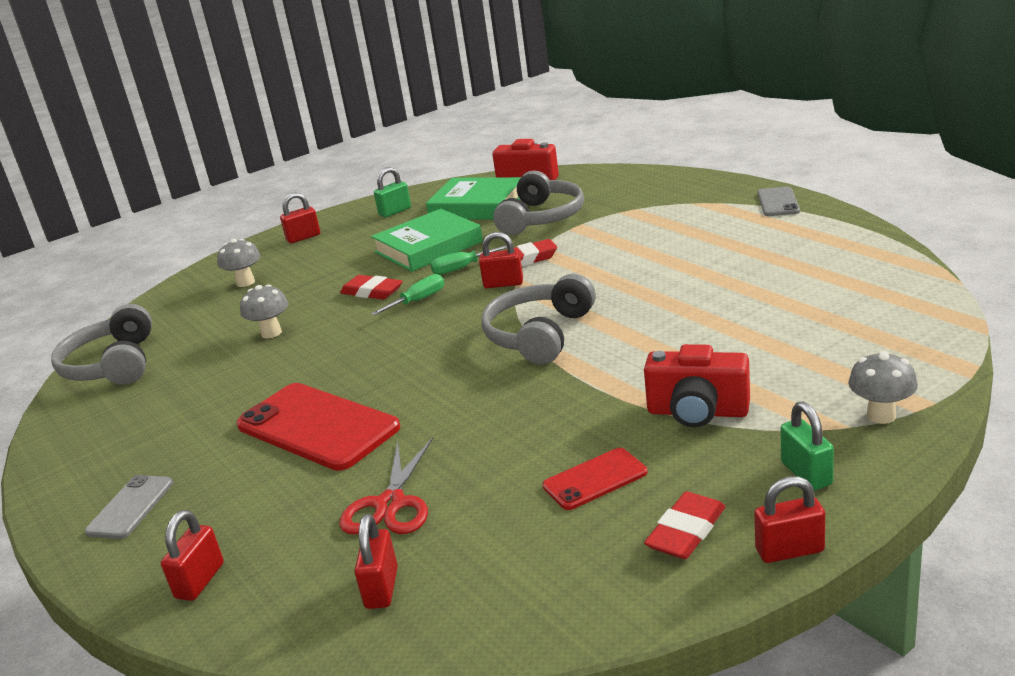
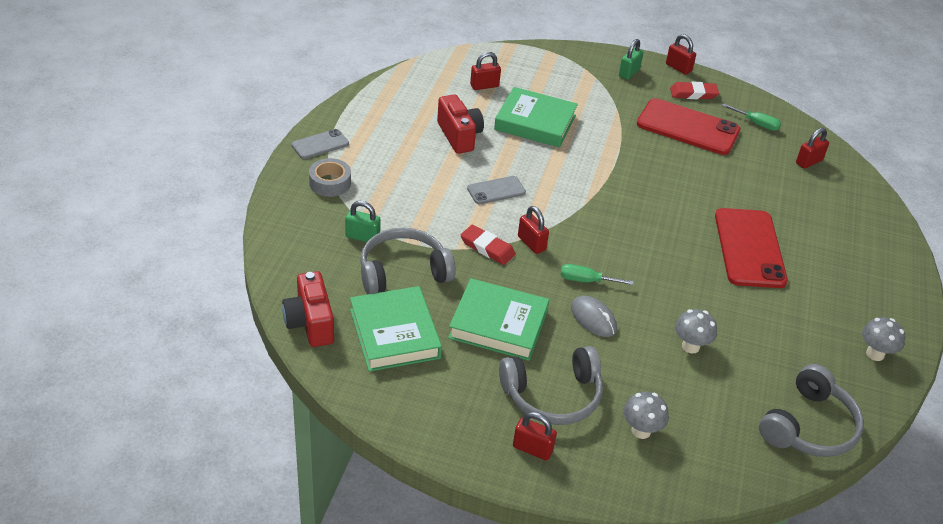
camera: 135 degrees left, 15 degrees up
grey phone [85,475,173,539] -> grey phone moved to [467,176,526,204]
red padlock [161,510,224,601] -> red padlock moved to [470,52,501,90]
red eraser [340,275,403,300] -> grey mouse [571,296,617,337]
red scissors [340,437,433,534] -> none
green padlock [374,167,411,217] -> green padlock moved to [345,201,381,242]
green screwdriver [430,245,507,275] -> green screwdriver moved to [722,103,781,131]
grey headphones [482,274,596,365] -> grey headphones moved to [499,346,603,425]
red phone [542,448,648,510] -> red phone [637,98,740,155], size x1.92
red camera [644,344,750,427] -> red camera moved to [437,94,484,154]
grey mushroom [848,351,918,424] -> grey mushroom moved to [862,317,905,361]
none -> grey tape [309,158,351,197]
none -> green book [494,87,578,148]

